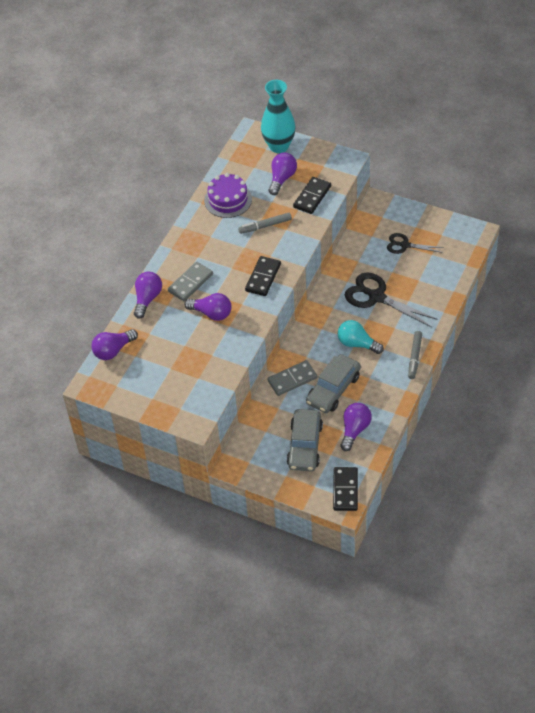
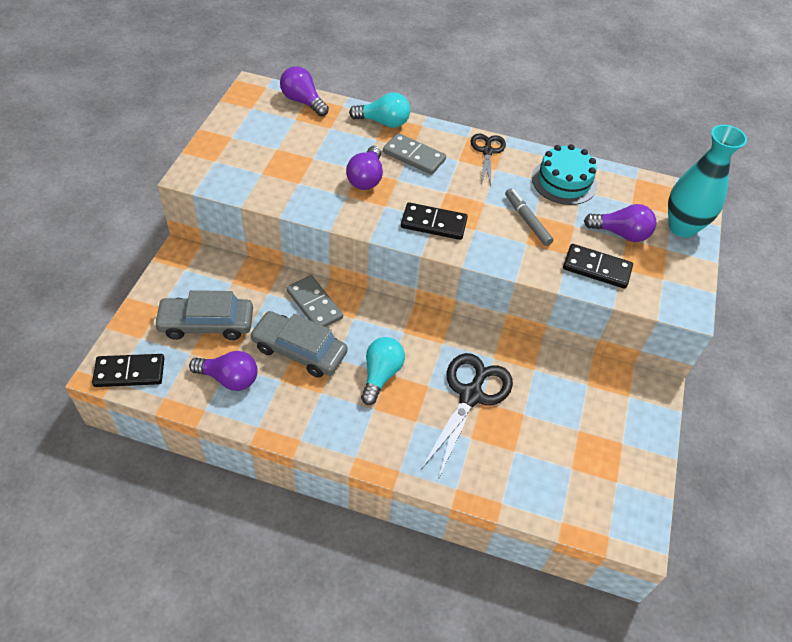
camera: 75 degrees right, 0 degrees up
purple light bulb [134,272,162,319] -> turquoise light bulb [349,93,410,128]
purple cake [204,173,252,218] -> turquoise cake [532,144,597,205]
black scissors [387,233,444,254] -> black scissors moved to [471,134,506,186]
grey marker [408,331,422,379] -> none

